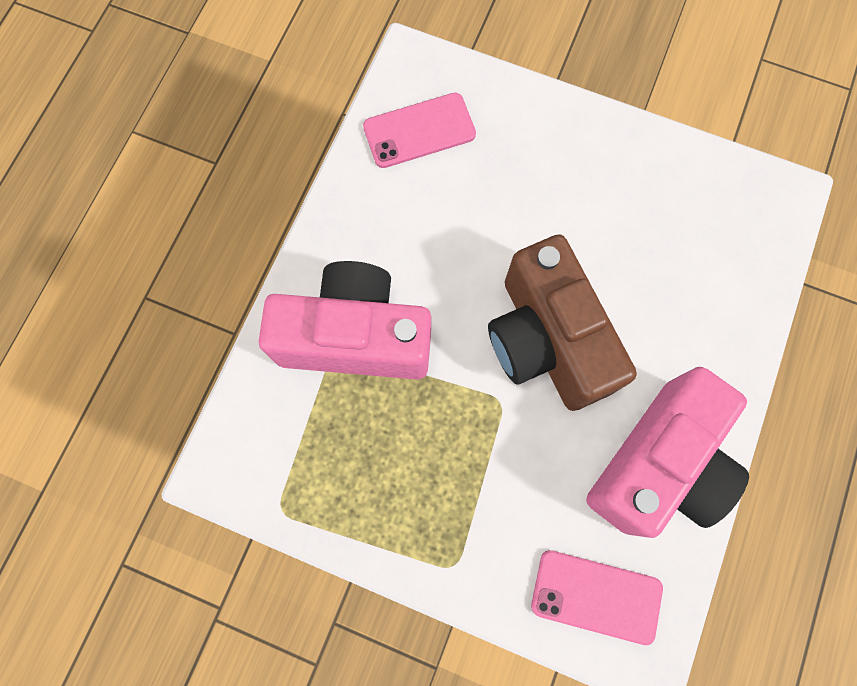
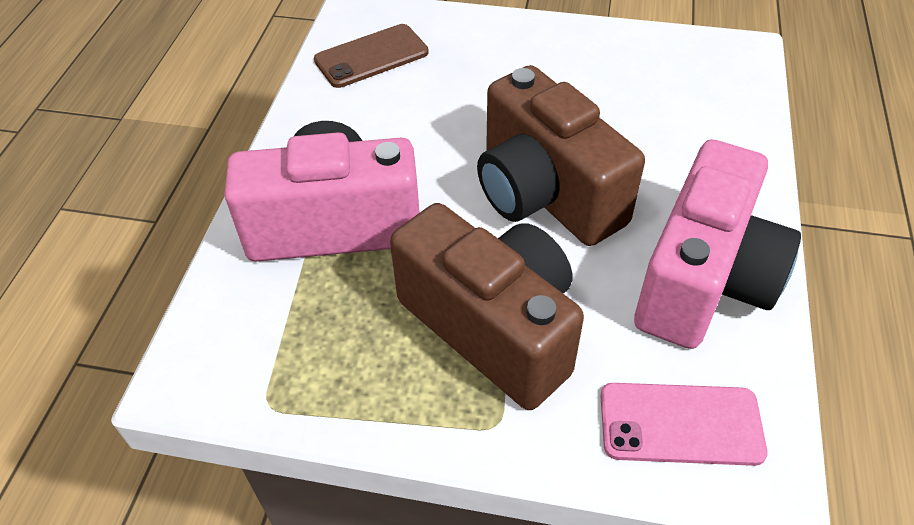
camera: 10 degrees left, 25 degrees down
pink phone [363,93,476,168] -> brown phone [314,24,429,88]
none -> brown camera [390,203,584,410]

